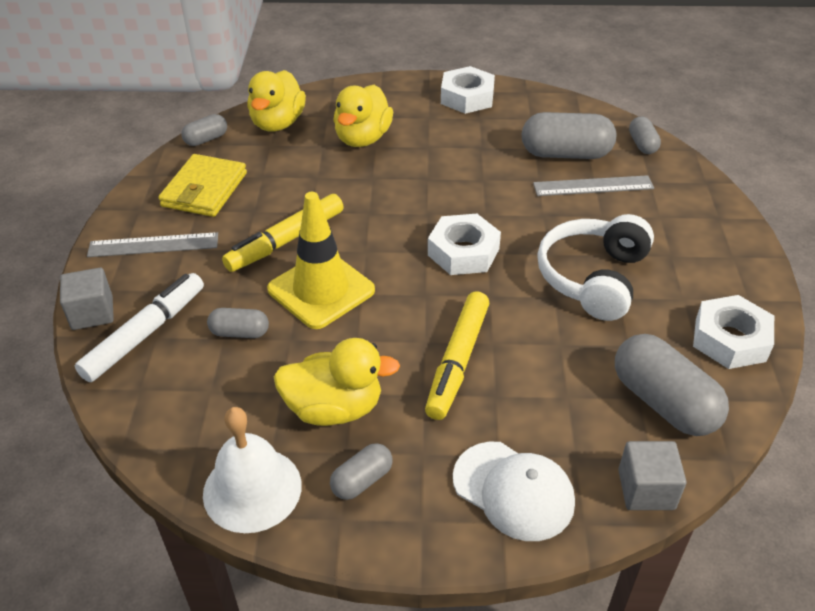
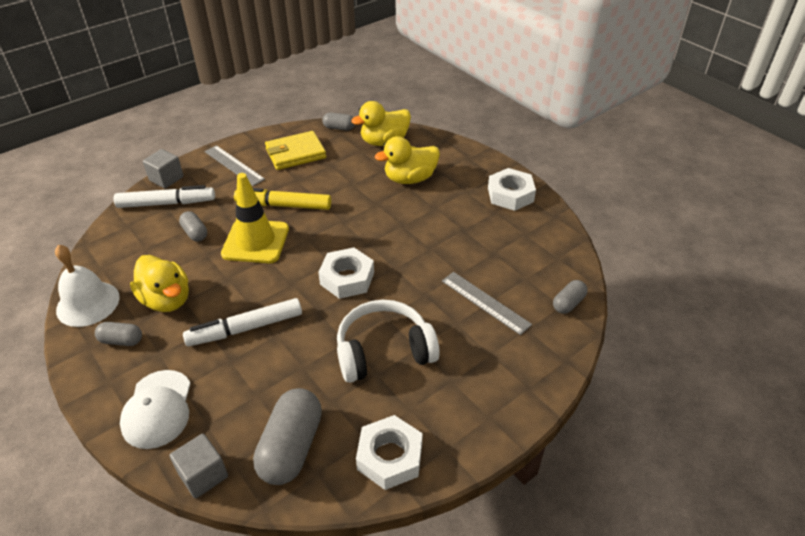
camera: 50 degrees right, 0 degrees up
yellow marker [425,291,490,420] -> white marker [183,298,302,346]
grey capsule [522,112,616,159] -> none

